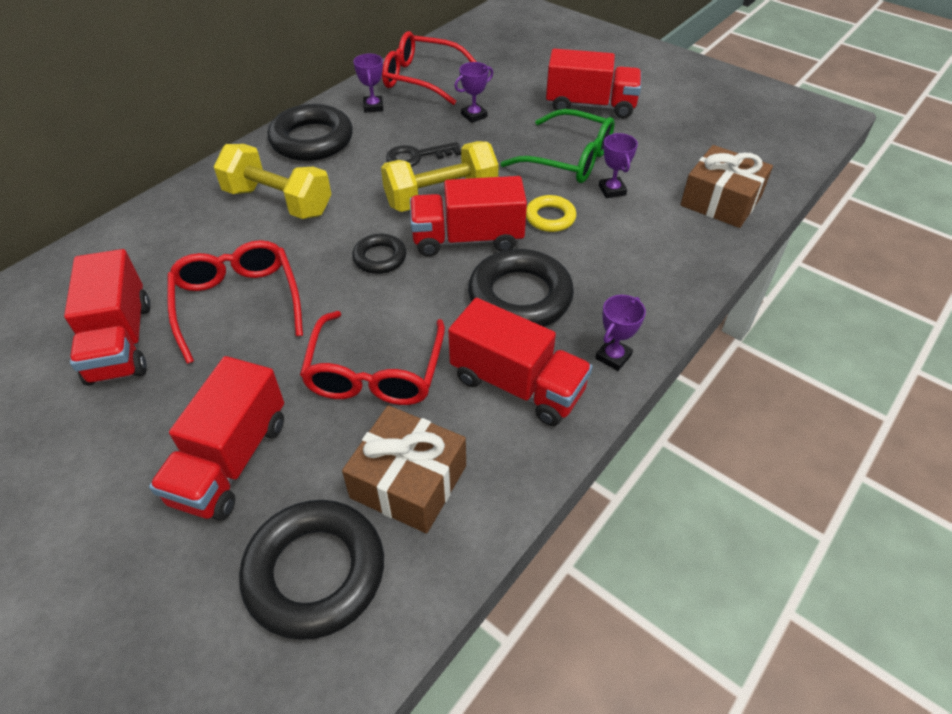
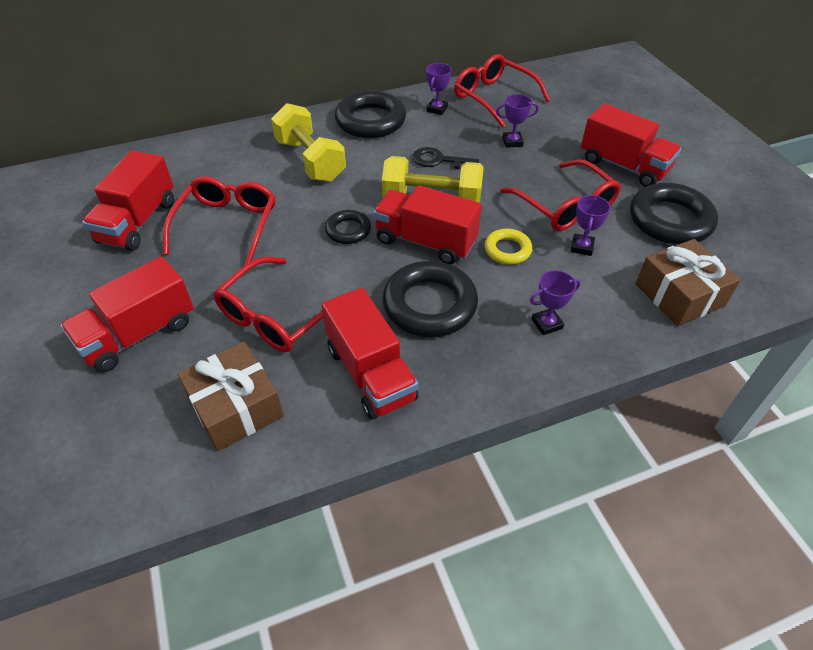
camera: 30 degrees right, 0 degrees up
black ring [239,500,384,640] -> black ring moved to [630,183,718,245]
green glasses [501,109,615,183] -> red glasses [500,159,621,231]
purple trophy [595,295,646,371] -> purple trophy moved to [530,270,581,335]

